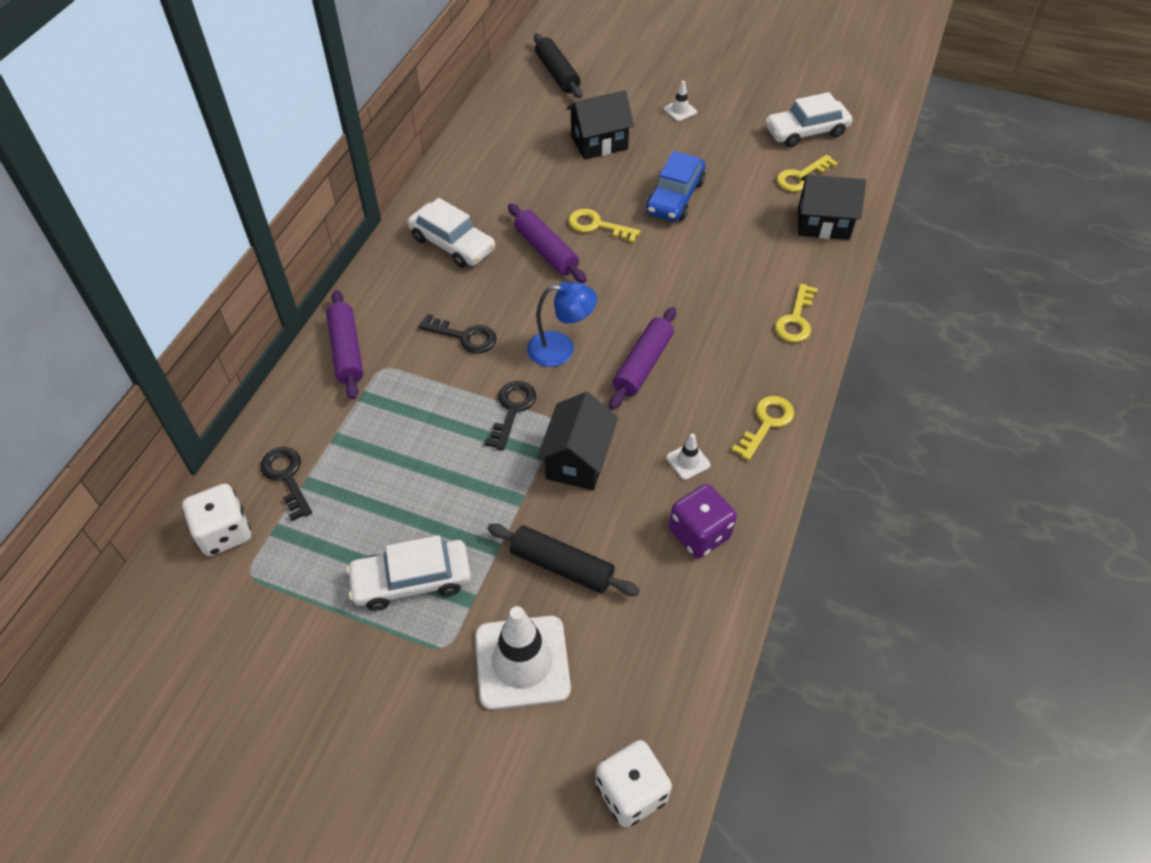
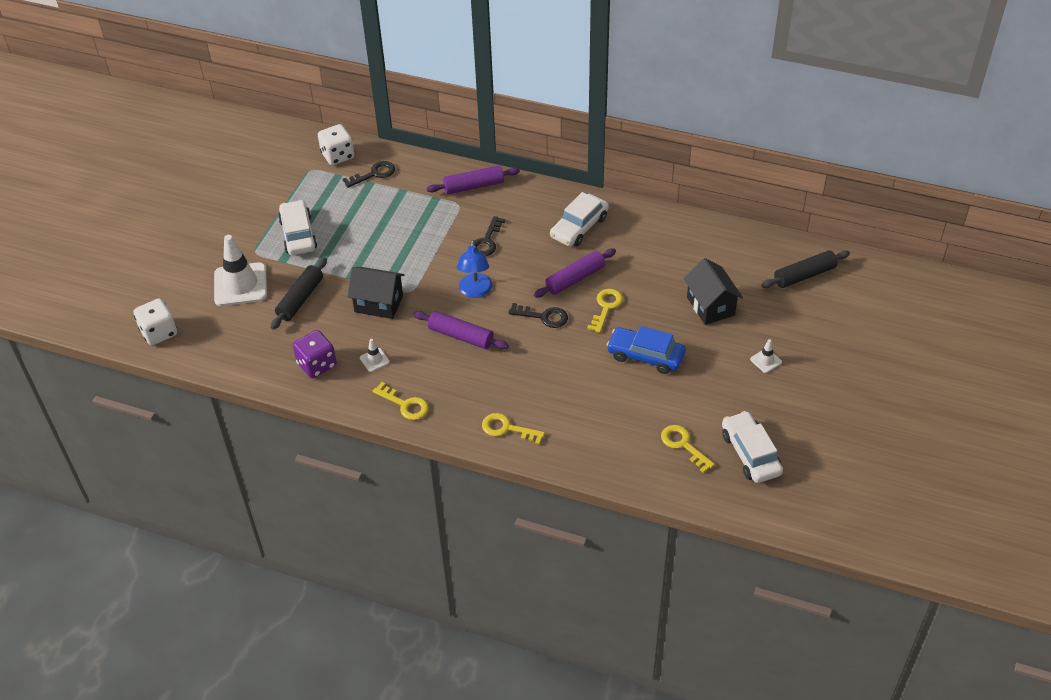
camera: 90 degrees right, 5 degrees down
black key [485,381,536,450] -> black key moved to [508,303,568,328]
black house [798,175,866,240] -> none

